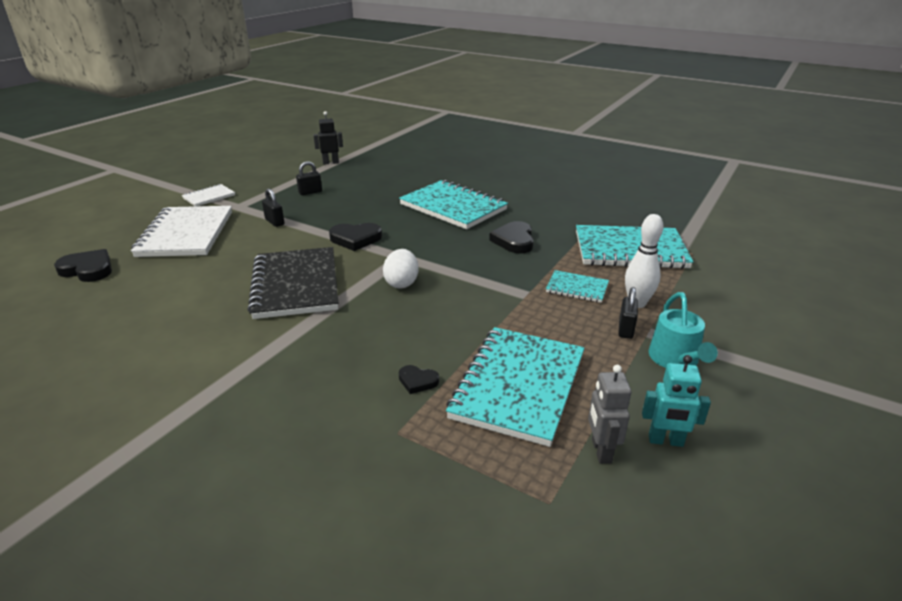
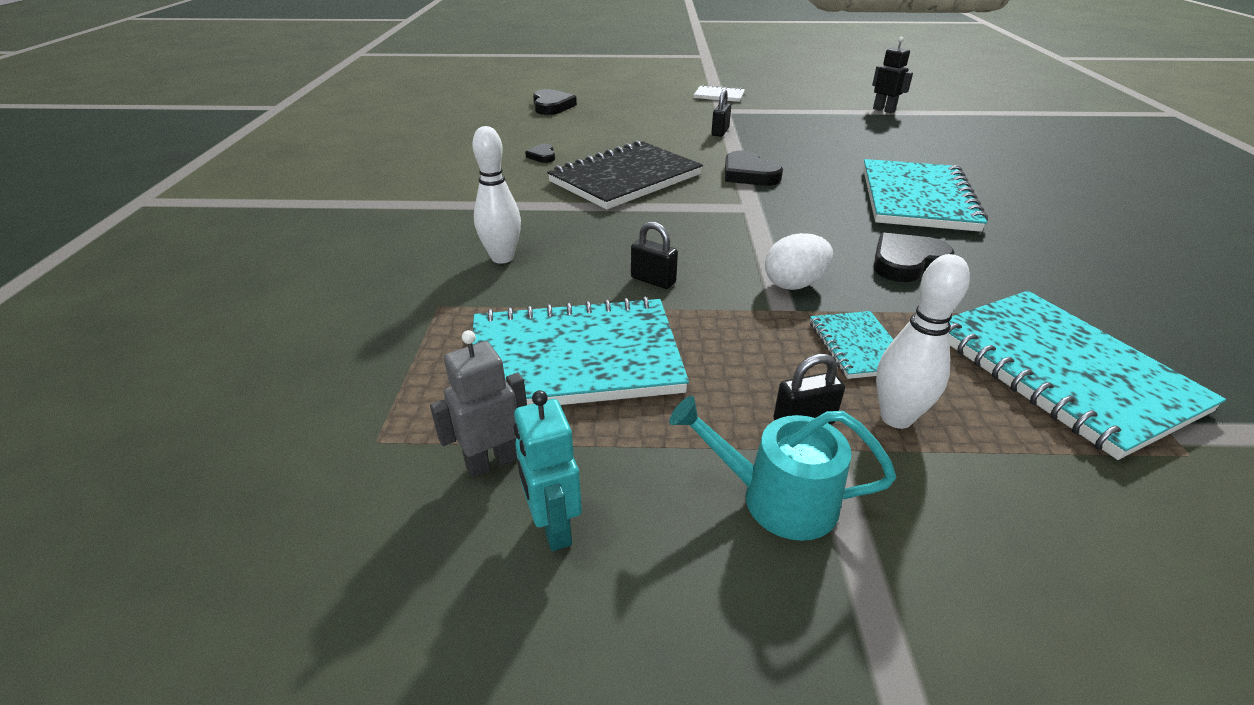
camera: 60 degrees right, 5 degrees up
white notebook [131,206,232,257] -> none
black padlock [296,161,322,195] -> black padlock moved to [631,222,678,289]
white egg [383,249,419,289] -> white egg moved to [765,233,833,290]
black heart [399,365,439,394] -> black heart moved to [525,144,555,163]
turquoise watering can [649,292,718,368] -> turquoise watering can turned 45 degrees clockwise [669,396,896,541]
none -> white bowling pin [472,126,521,263]

